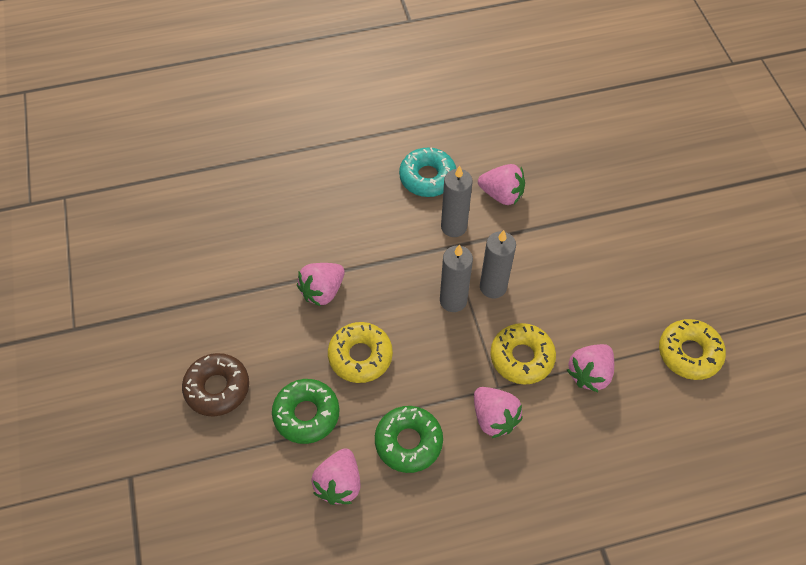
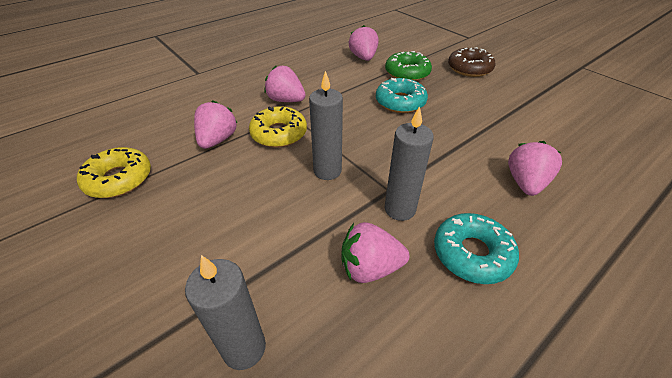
camera: 155 degrees right, 15 degrees down
pink strawberry [297,263,345,307] -> pink strawberry moved to [508,141,562,196]
yellow donut [328,322,393,383] -> turquoise donut [376,78,428,113]
green donut [375,406,443,473] -> none
grey candle [440,244,473,312] -> grey candle moved to [185,255,266,370]

